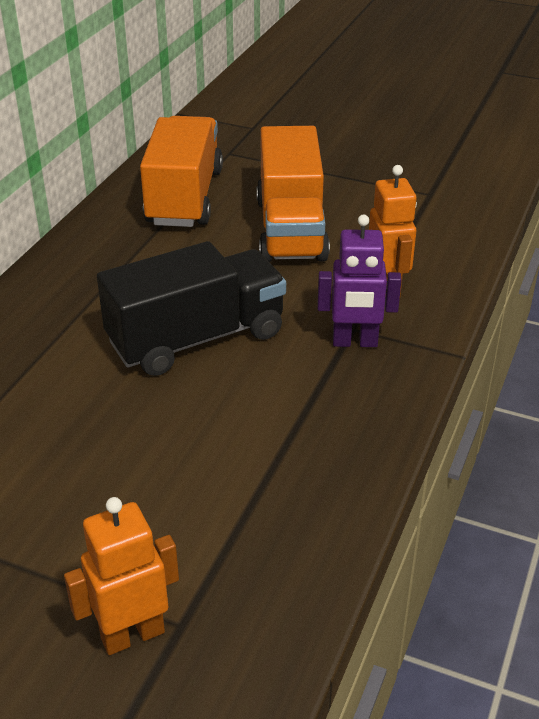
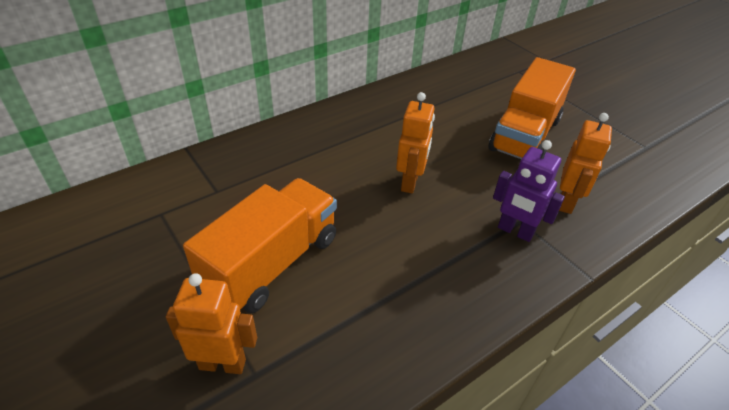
camera: 30 degrees right, 5 degrees up
black truck [97,241,286,376] -> orange robot [396,92,435,193]
orange truck [140,116,223,227] -> orange truck moved to [183,178,337,313]

